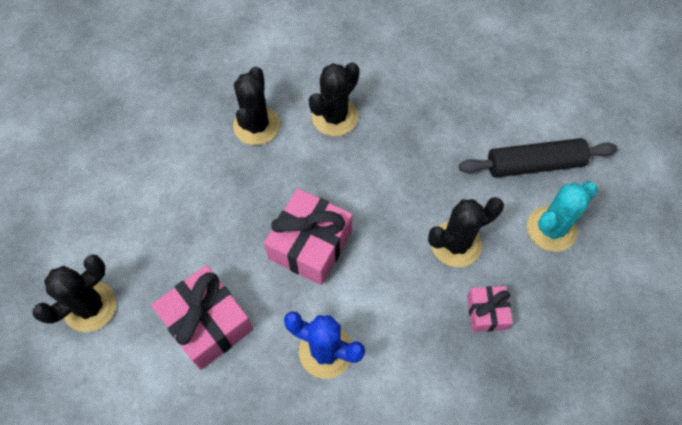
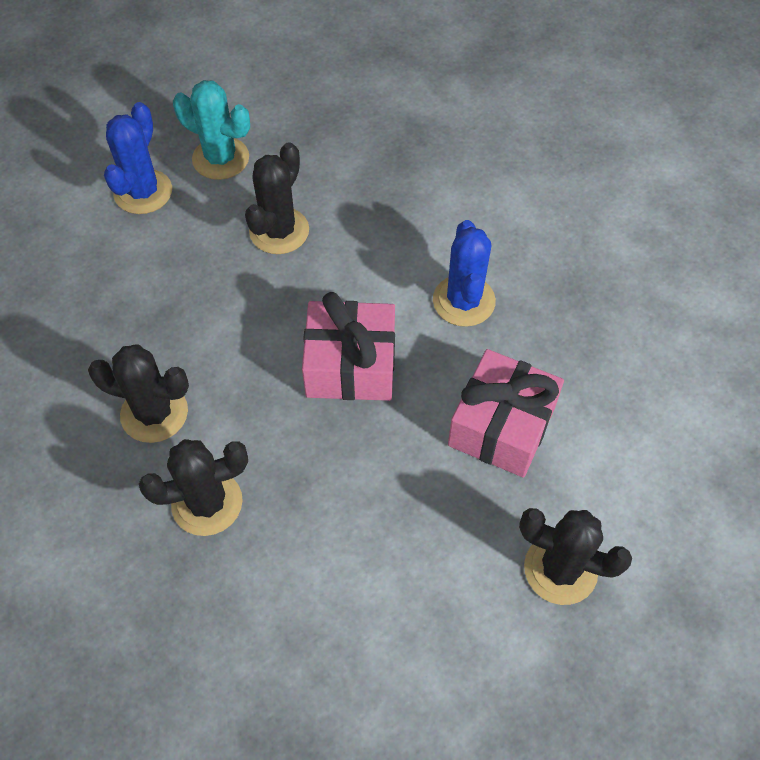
camera: 115 degrees left, 5 degrees down
black cactus [428,197,504,267] -> black cactus turned 75 degrees clockwise [245,142,309,254]
black rolling pin [459,138,617,178] -> blue cactus [104,102,172,214]
pink gift [467,286,513,332] -> none

